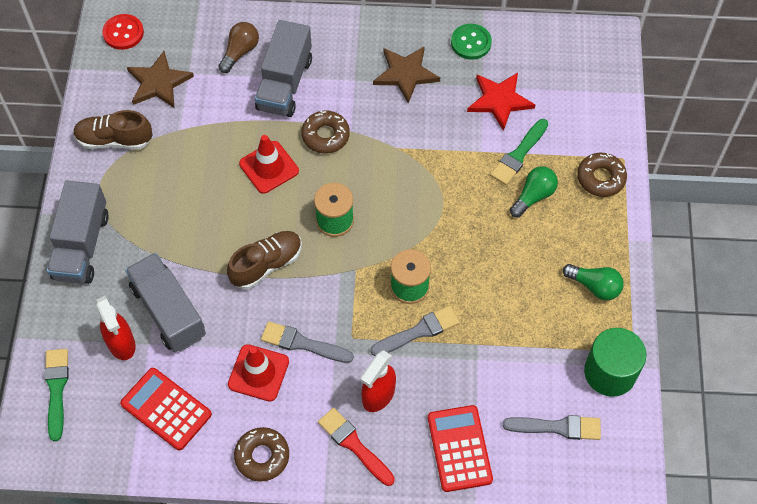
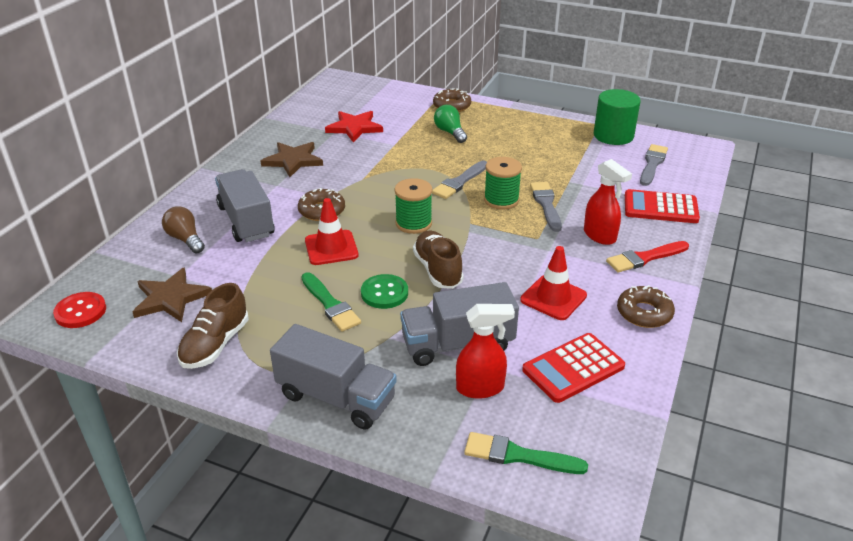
camera: 70 degrees left, 25 degrees down
grey truck [255,20,312,117] -> grey truck turned 150 degrees counterclockwise [215,169,275,242]
grey brush [261,321,354,363] -> grey brush moved to [432,161,487,199]
green button [451,24,492,60] -> green button moved to [361,274,408,309]
green brush [490,119,548,185] -> green brush moved to [301,272,361,332]
green light bulb [563,264,624,300] -> none

